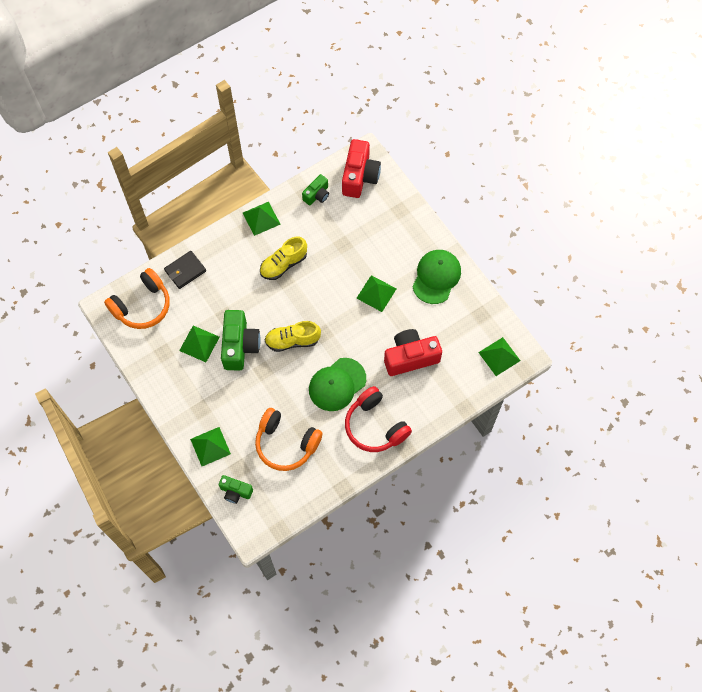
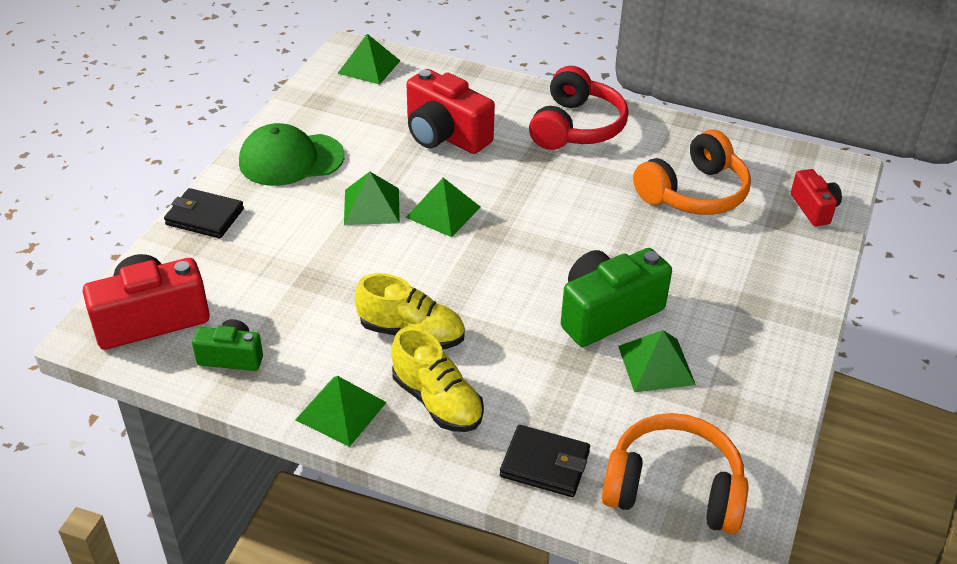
camera: 125 degrees left, 25 degrees down
green pyramid [190,427,231,466] -> green pyramid moved to [405,178,481,237]
green camera [219,475,253,504] -> red camera [791,169,842,226]
orange headphones [255,408,322,471] -> orange headphones turned 60 degrees clockwise [633,129,751,215]
yellow shoe [265,321,321,352] -> yellow shoe moved to [391,327,484,432]
green cap [309,358,366,411] -> none
none -> black wallet [164,188,244,238]

